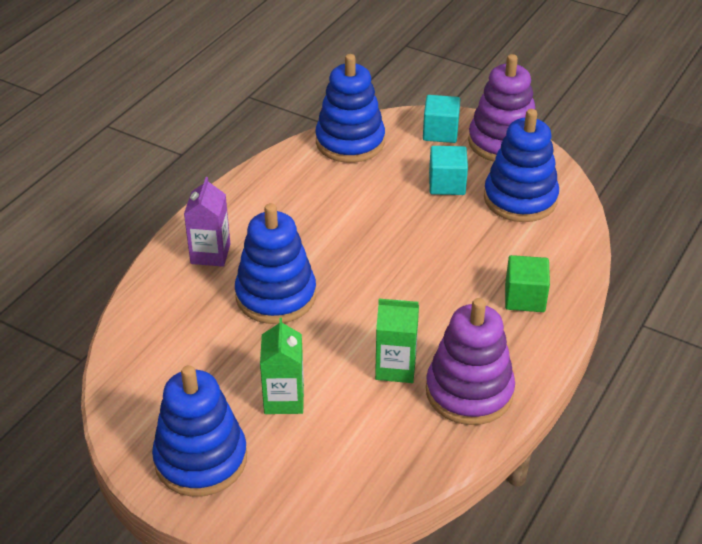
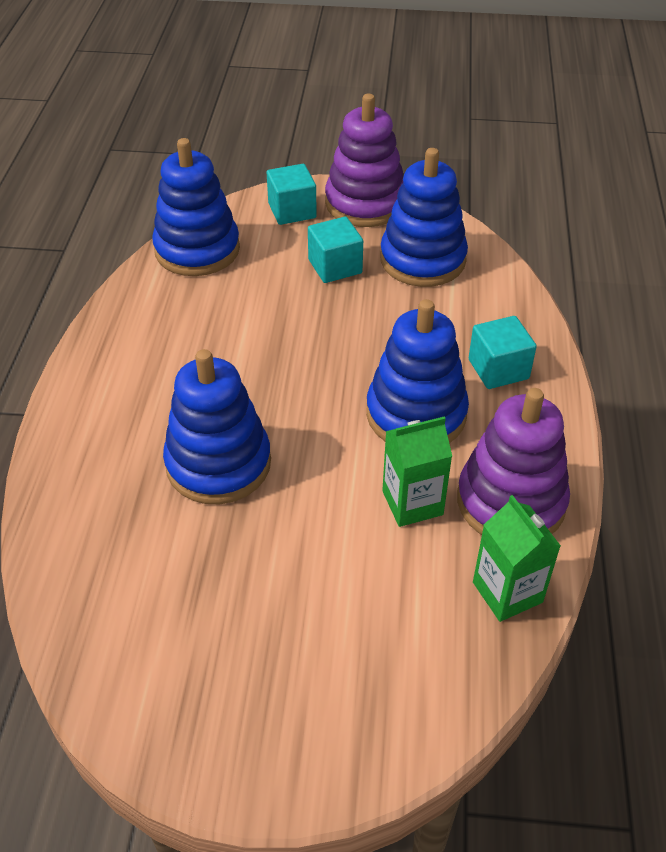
camera: 25 degrees left, 5 degrees up
blue stacking toy [152,365,247,497] -> blue stacking toy moved to [366,299,469,443]
purple carton [184,177,230,267] -> none
green carton [260,318,304,414] -> green carton moved to [473,495,561,622]
green cube [505,255,550,312] -> turquoise cube [469,316,537,389]

